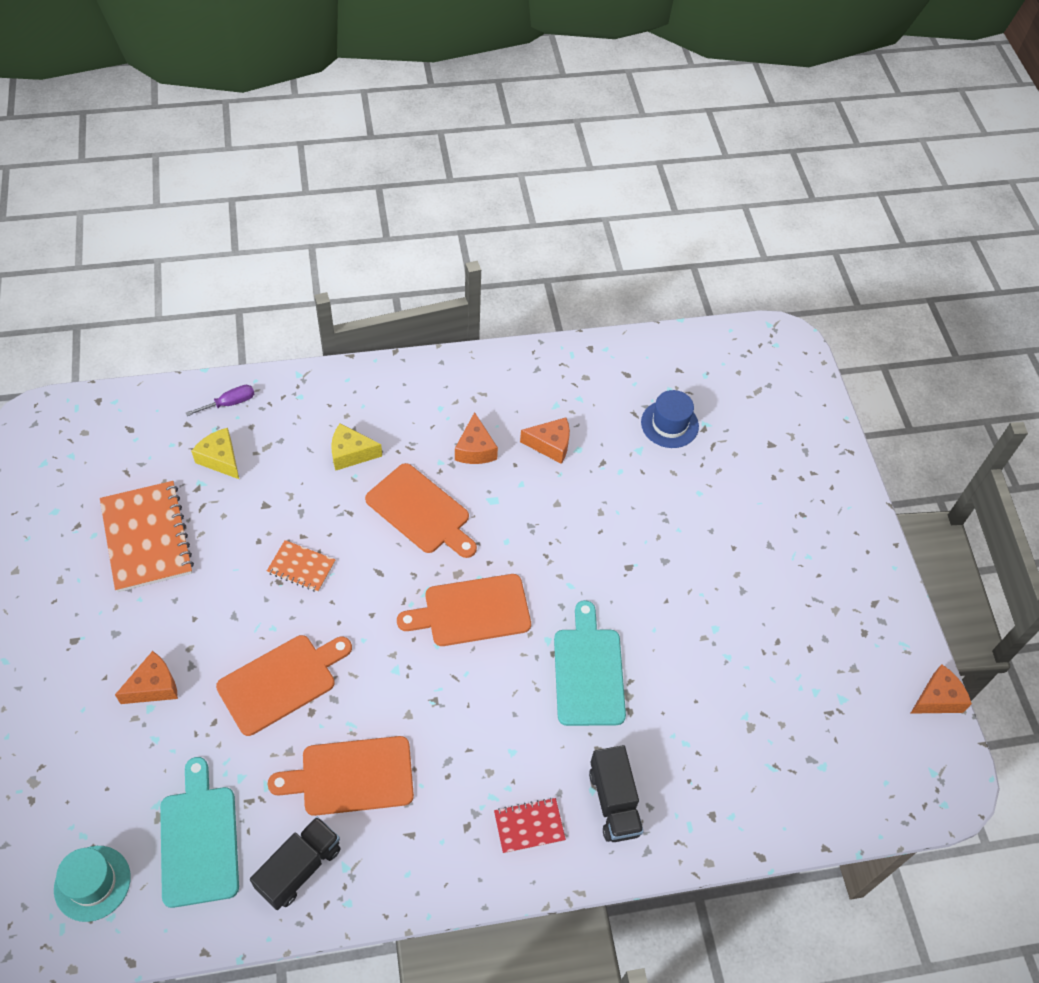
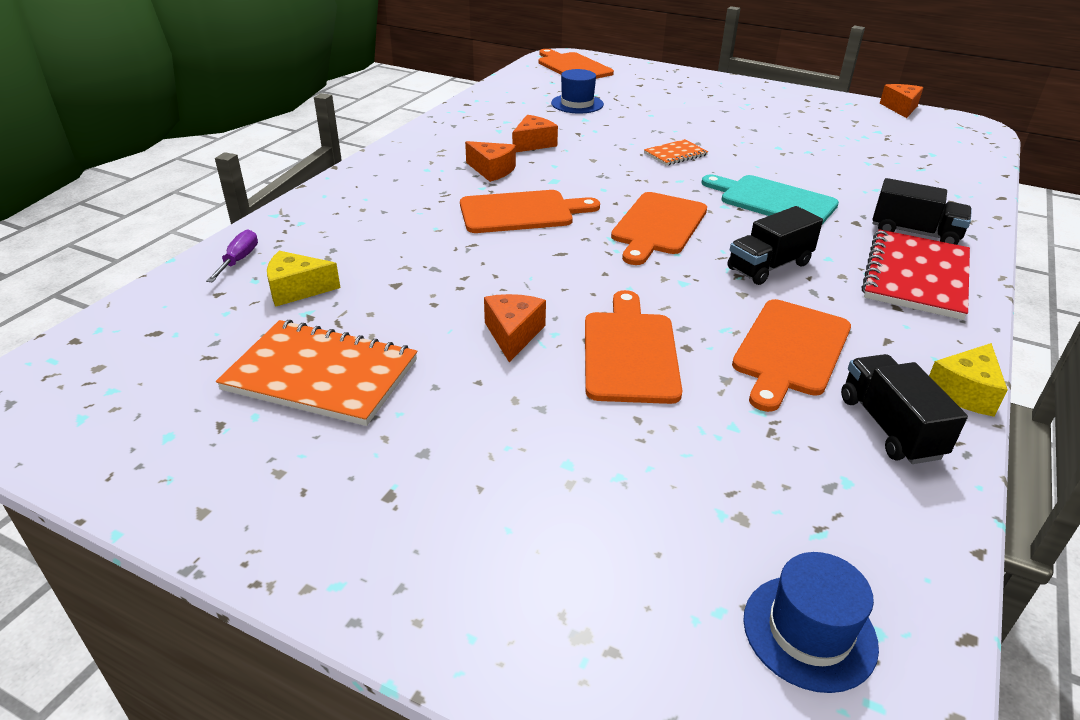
camera: 50 degrees left, 20 degrees down
turquoise hat [54,846,131,922] -> blue hat [743,552,879,693]
orange cheese [115,651,178,704] -> orange cheese moved to [484,294,546,362]
turquoise cutting board [160,757,239,908] -> none
orange notebook [267,540,335,592] -> orange notebook moved to [644,139,708,166]
yellow cheese [331,424,382,471] -> yellow cheese moved to [929,343,1008,417]
red notebook [494,798,566,854] -> red notebook [861,229,970,320], size x1.93
none -> orange cutting board [539,49,614,79]
none -> black truck [727,206,823,285]

